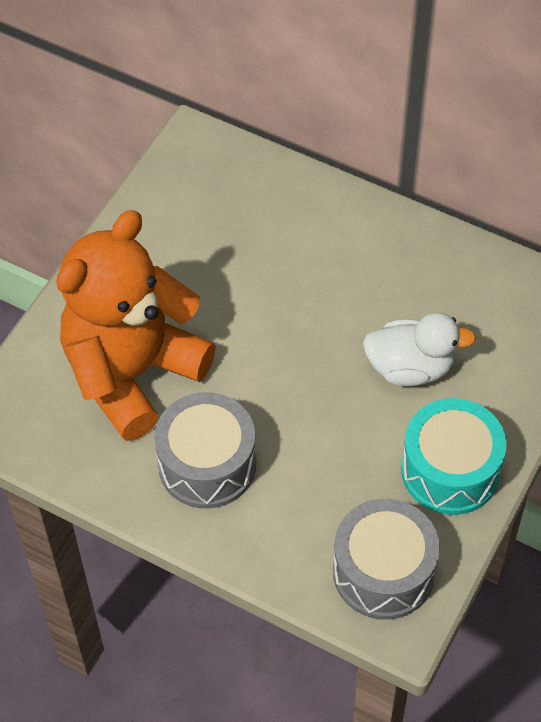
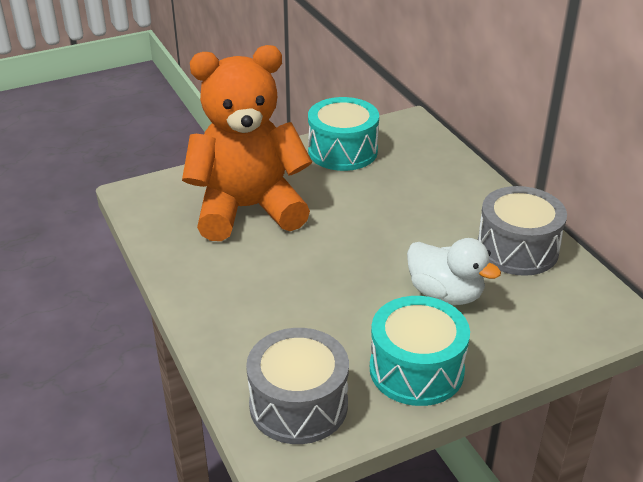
camera: 35 degrees right, 20 degrees down
grey drum [154,392,256,508] -> grey drum moved to [478,186,567,276]
none -> turquoise drum [308,97,379,171]

